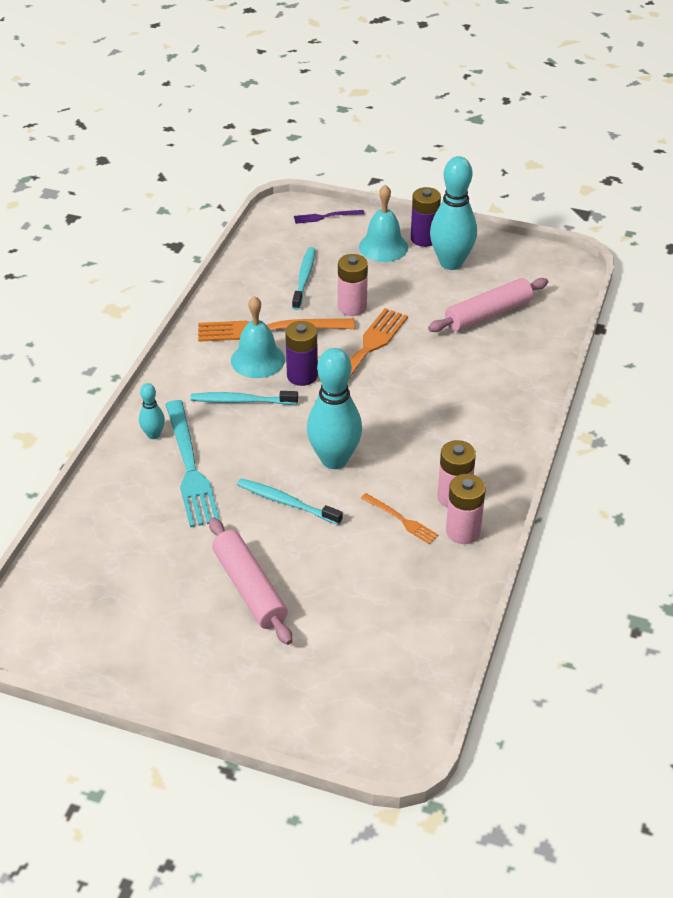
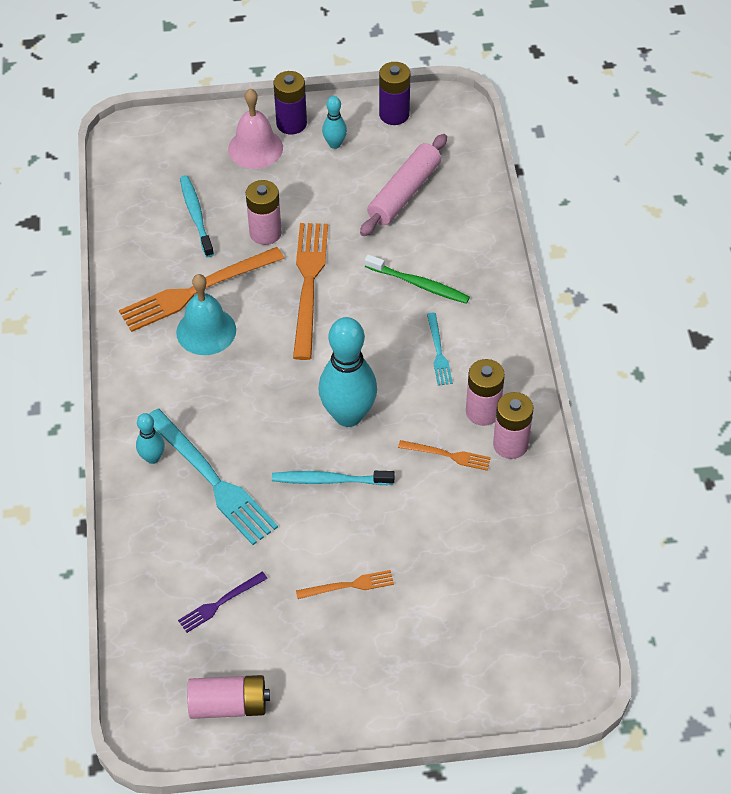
camera: 25 degrees left, 10 degrees up
turquoise toothbrush [190,391,298,405] -> none
pink rolling pin [209,517,292,645] -> orange fork [296,570,394,599]
purple battery [285,321,318,386] -> purple battery moved to [379,62,410,125]
purple fork [294,210,365,224] -> purple fork moved to [178,572,268,633]
turquoise bell [359,184,408,262] -> pink bell [228,88,283,169]
turquoise bowling pin [430,156,477,270] -> turquoise bowling pin [322,96,347,149], size x0.48
none -> pink battery [187,675,270,719]
none -> green toothbrush [365,254,470,304]
none -> turquoise fork [427,313,453,386]

